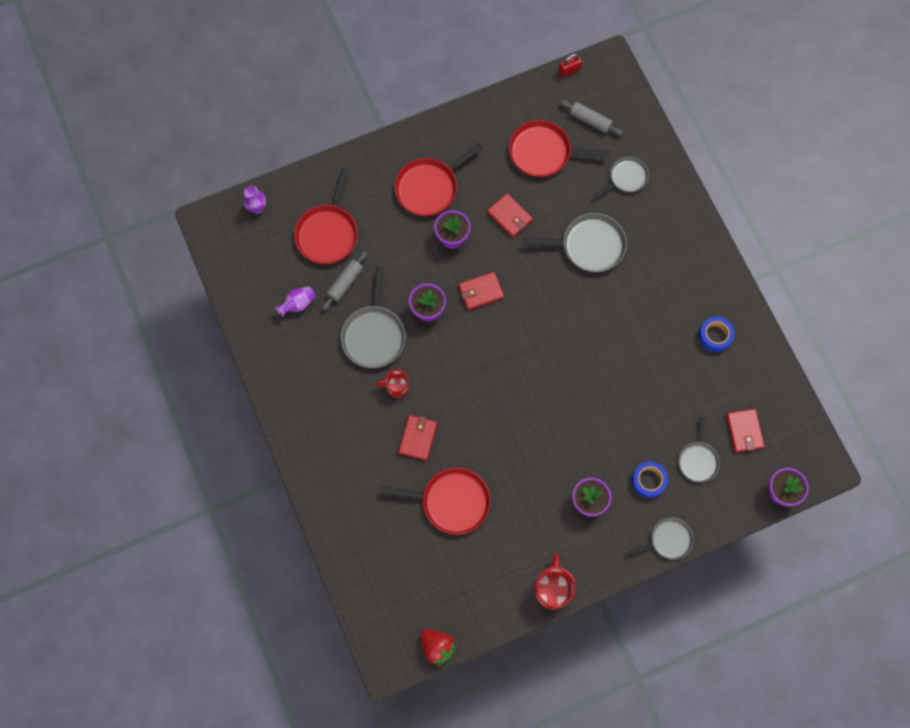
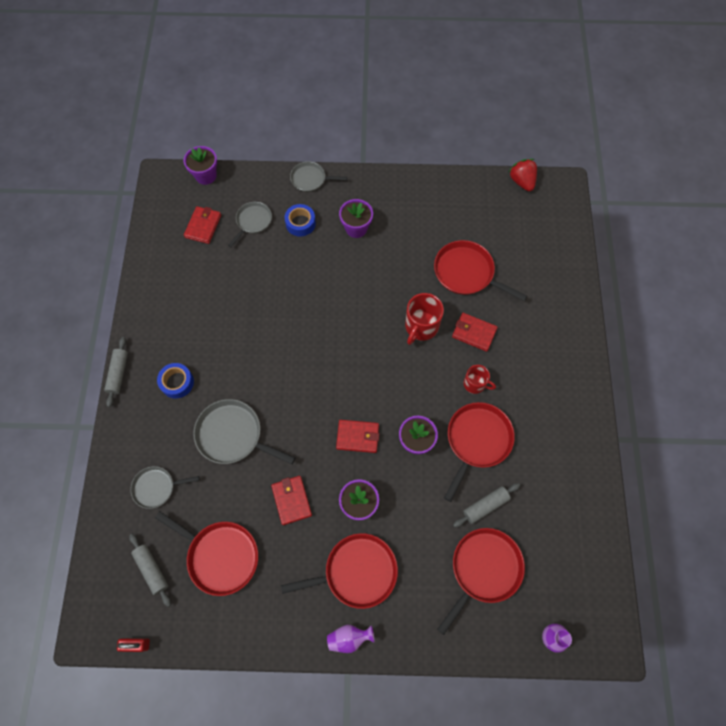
camera: 155 degrees left, 5 degrees down
purple vase [275,286,316,318] -> purple vase moved to [327,625,375,653]
grey pan [341,266,406,368] -> red pan [444,402,515,502]
red wallet [398,415,437,461] -> red wallet turned 75 degrees clockwise [452,313,498,352]
red mug [534,553,576,609] -> red mug moved to [405,293,444,345]
blue tape [698,317,734,352] -> blue tape moved to [157,363,194,399]
none -> grey rolling pin [104,337,128,407]

